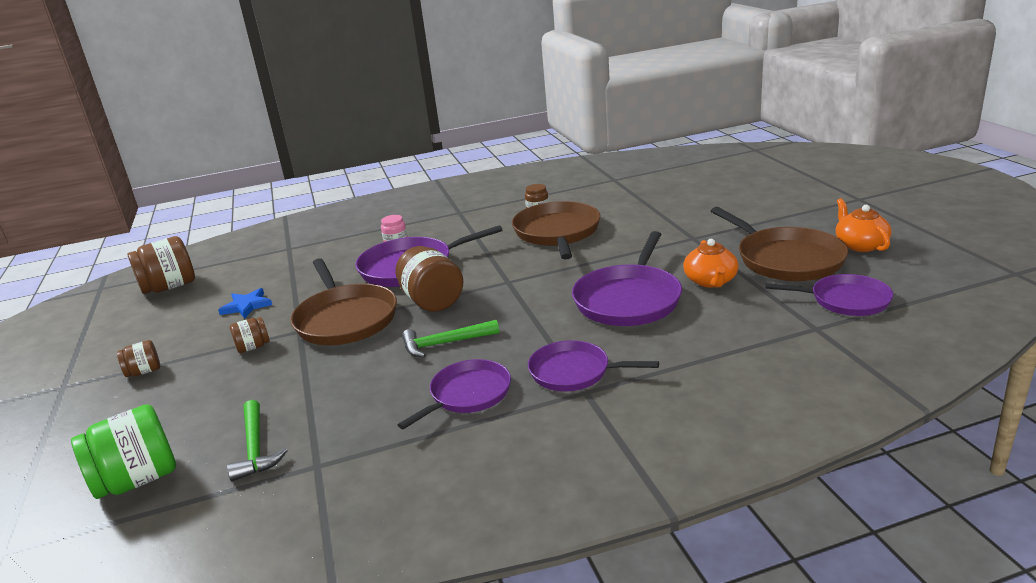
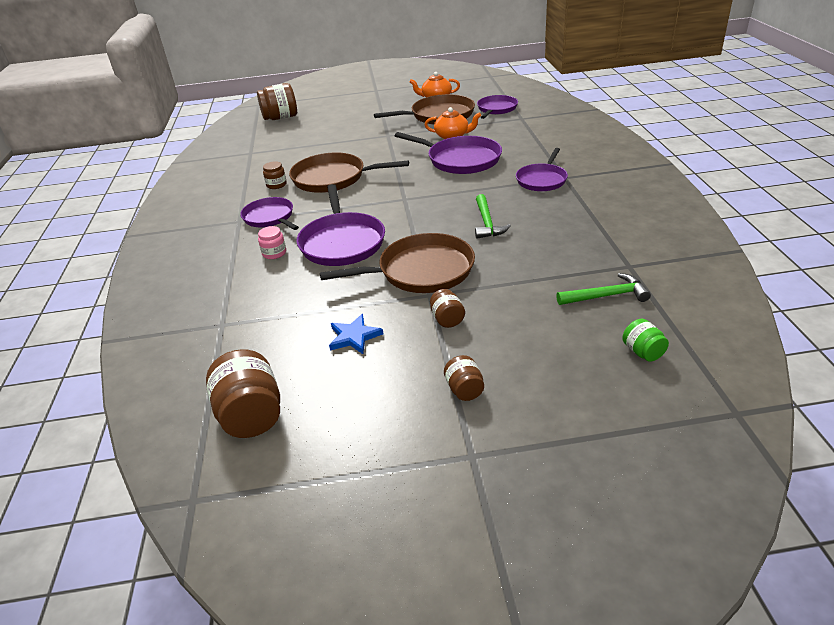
camera: 80 degrees left, 10 degrees up
green jar [71,404,176,499] -> green jar [622,319,669,362], size x0.53
brown jar [395,246,463,312] -> brown jar moved to [257,83,297,120]
purple pan [398,359,511,429] -> purple pan moved to [240,197,299,230]

